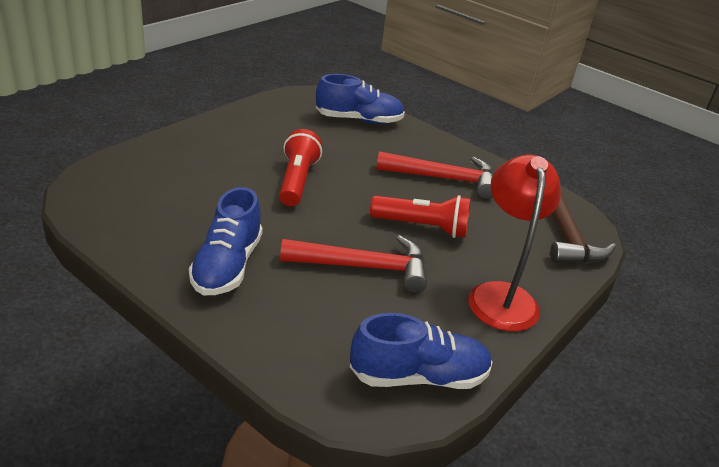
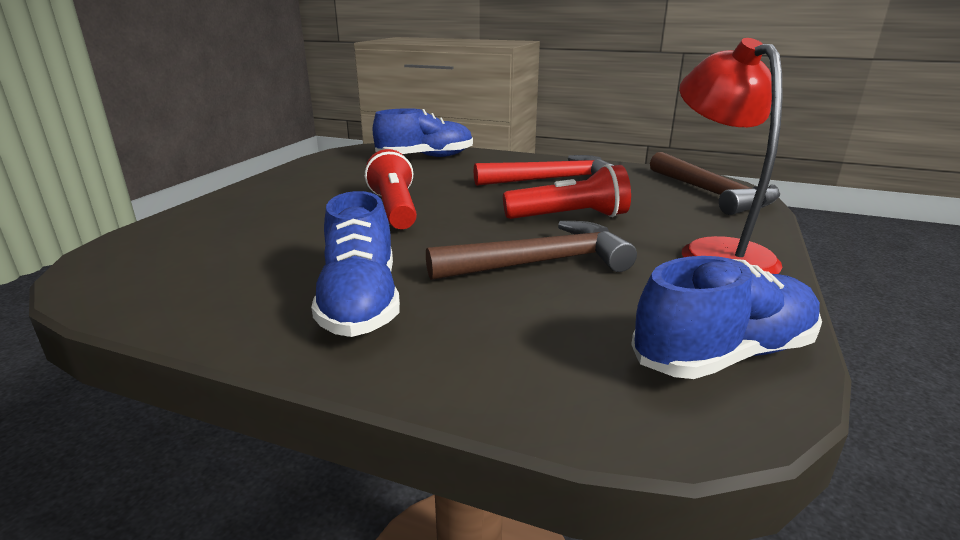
camera: 15 degrees left, 10 degrees down
red hammer [280,235,427,293] -> brown hammer [426,221,637,280]

